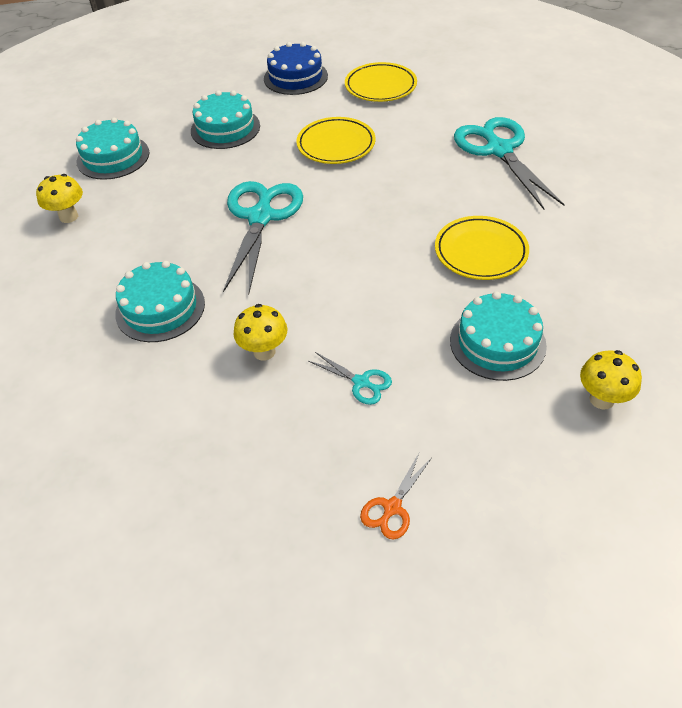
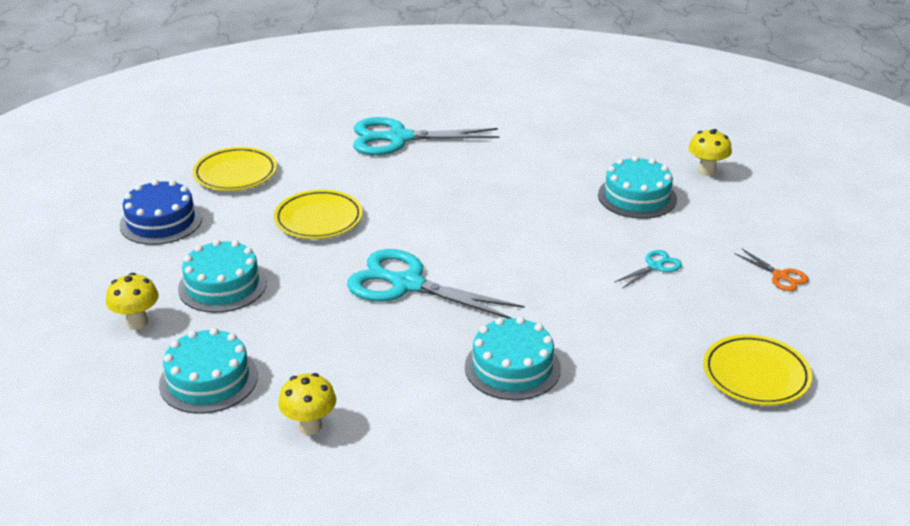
camera: 75 degrees left, 15 degrees down
yellow mushroom [234,304,288,361] -> yellow mushroom moved to [106,273,159,329]
yellow plate [435,216,529,280] -> yellow plate moved to [703,334,812,405]

